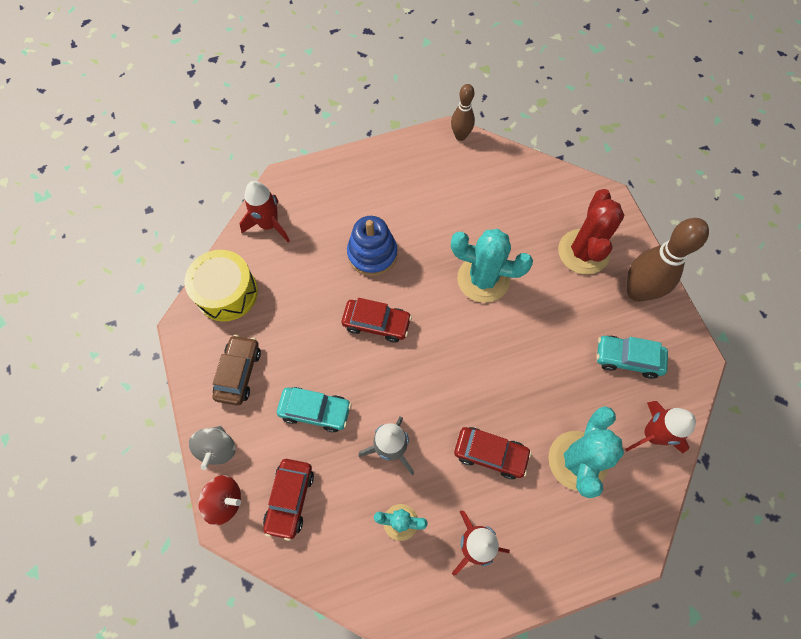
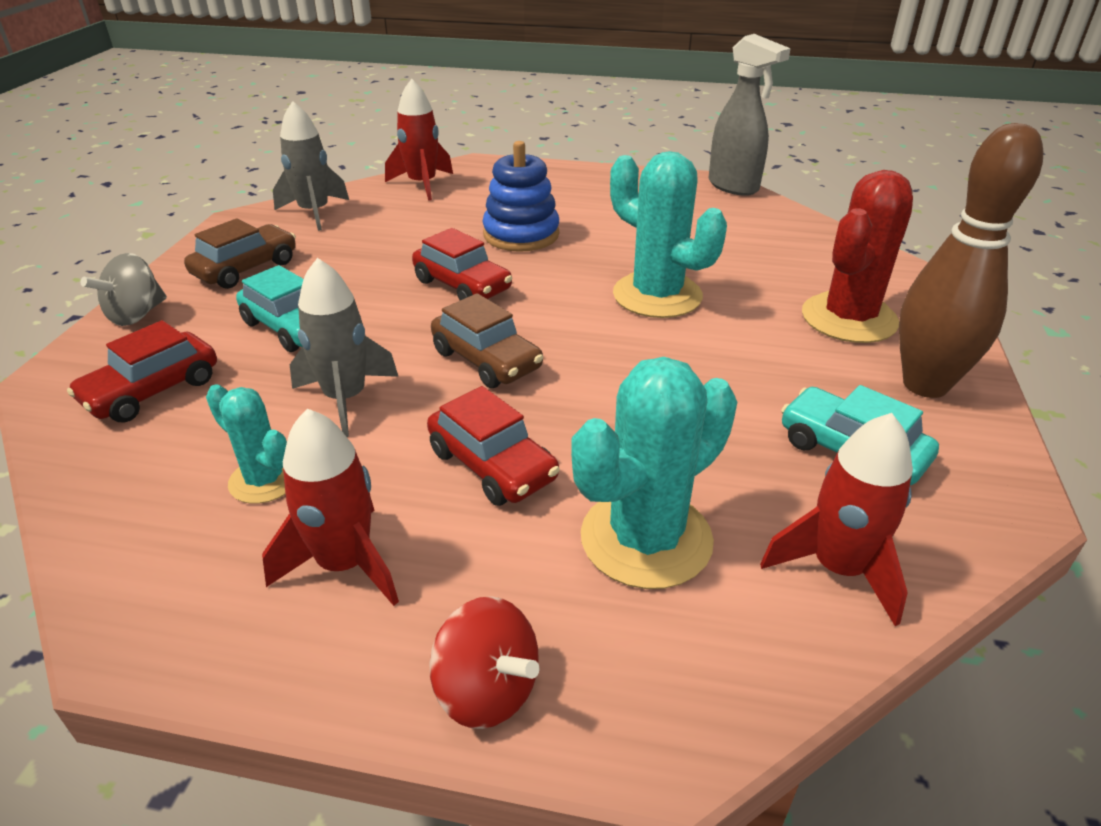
camera: 30 degrees right, 30 degrees down
yellow drum [184,250,258,321] -> grey rocket [273,101,349,231]
red spinning top [198,475,241,525] -> red spinning top moved to [429,596,539,729]
brown bowling pin [451,84,475,141] -> grey spray bottle [709,34,791,196]
none -> brown car [431,293,543,388]

